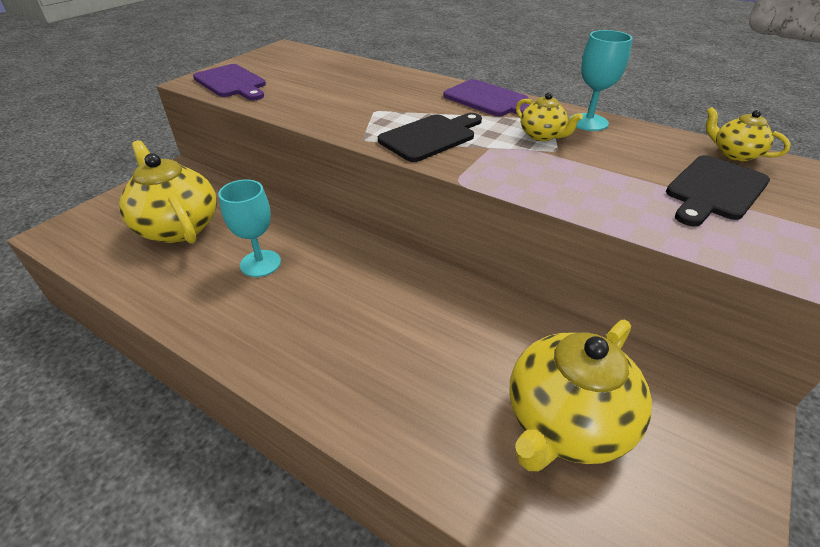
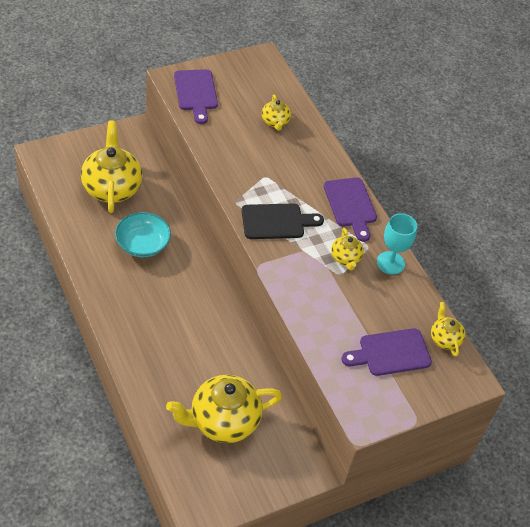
camera: 25 degrees right, 10 degrees up
turquoise goblet [218,180,281,277] -> turquoise bowl [115,212,171,257]
black cutting board [666,155,770,227] -> purple cutting board [341,328,432,376]
none -> yellow teapot [262,95,291,131]

